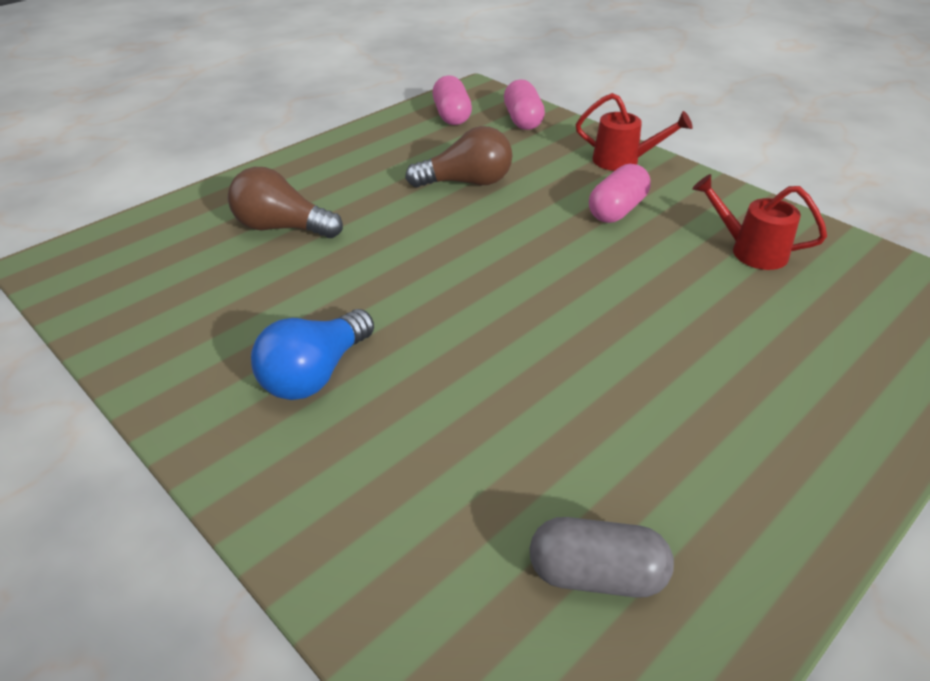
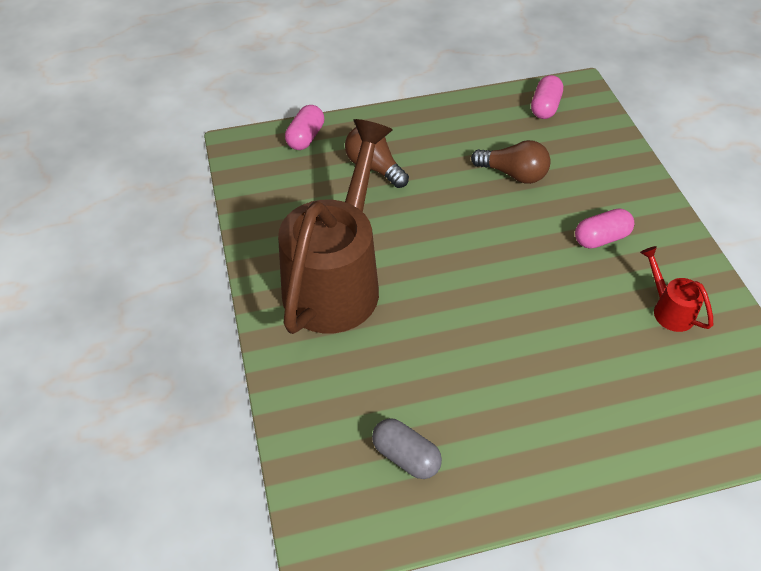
camera: 30 degrees right, 10 degrees up
blue light bulb [251,309,374,400] -> brown watering can [278,119,393,334]
pink capsule [504,79,545,130] -> pink capsule moved to [285,105,324,150]
red watering can [576,93,692,171] -> none

